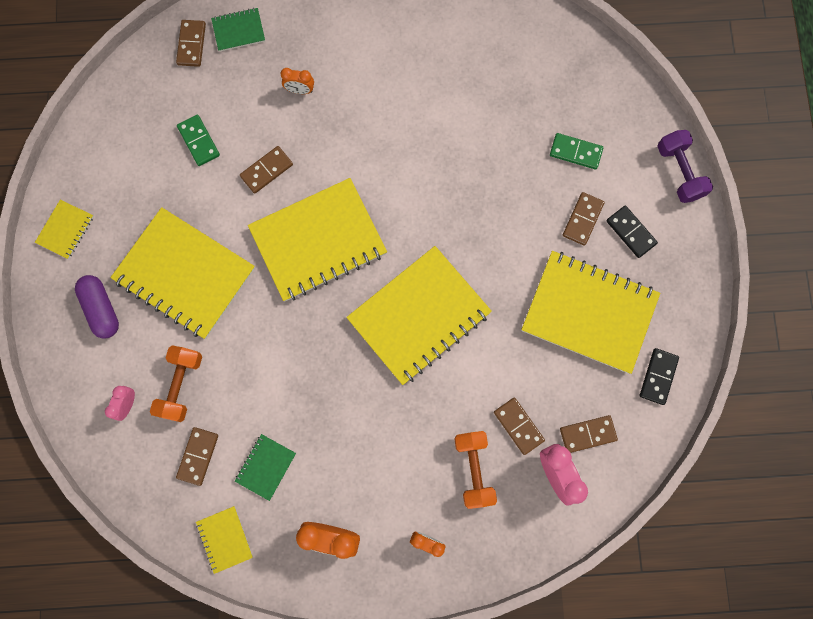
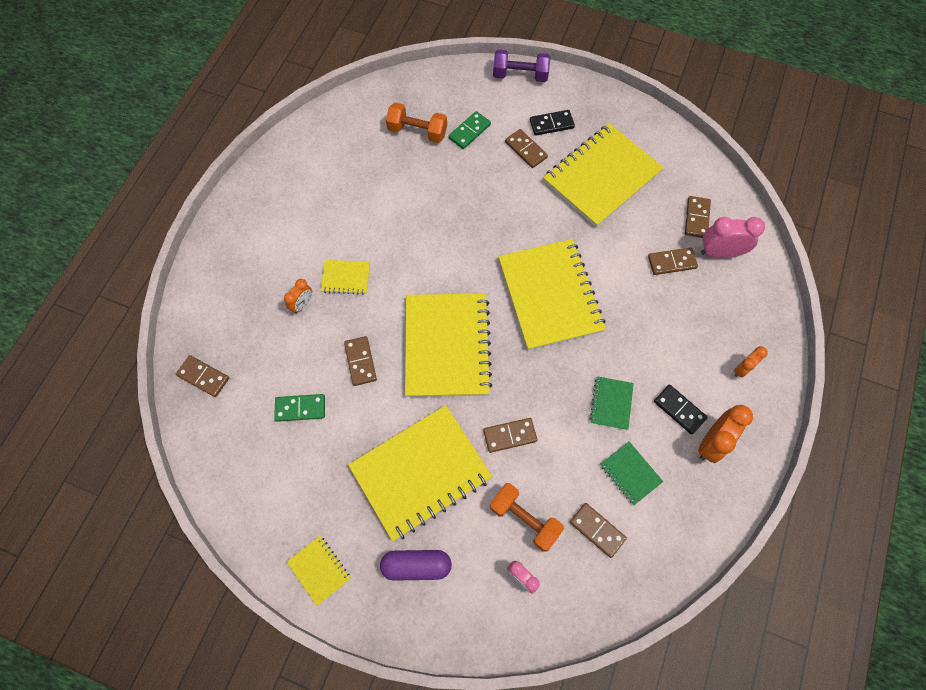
camera: 65 degrees left, 10 degrees down
yellow notebook [196,506,253,574] -> yellow notebook moved to [321,260,370,295]
green notebook [211,8,265,52] -> green notebook moved to [590,376,634,430]
orange dumbbell [454,431,497,509] -> orange dumbbell moved to [386,102,447,143]
black domino [640,348,679,405] -> black domino moved to [654,384,708,434]
none -> brown domino [483,418,537,453]

